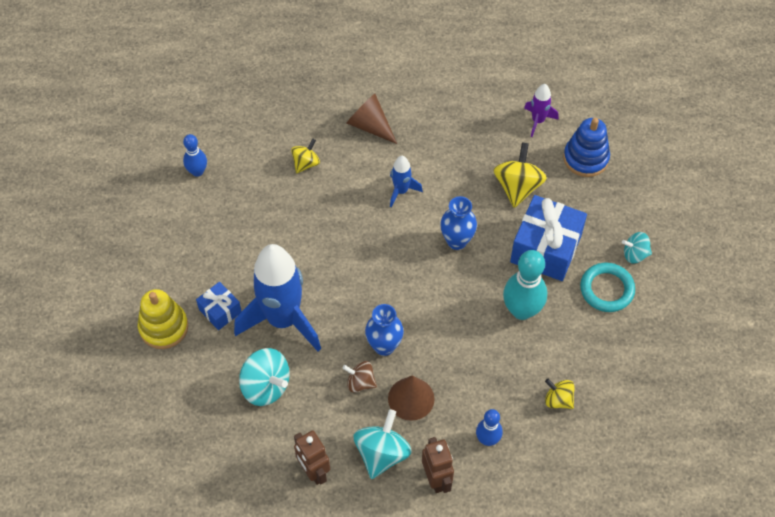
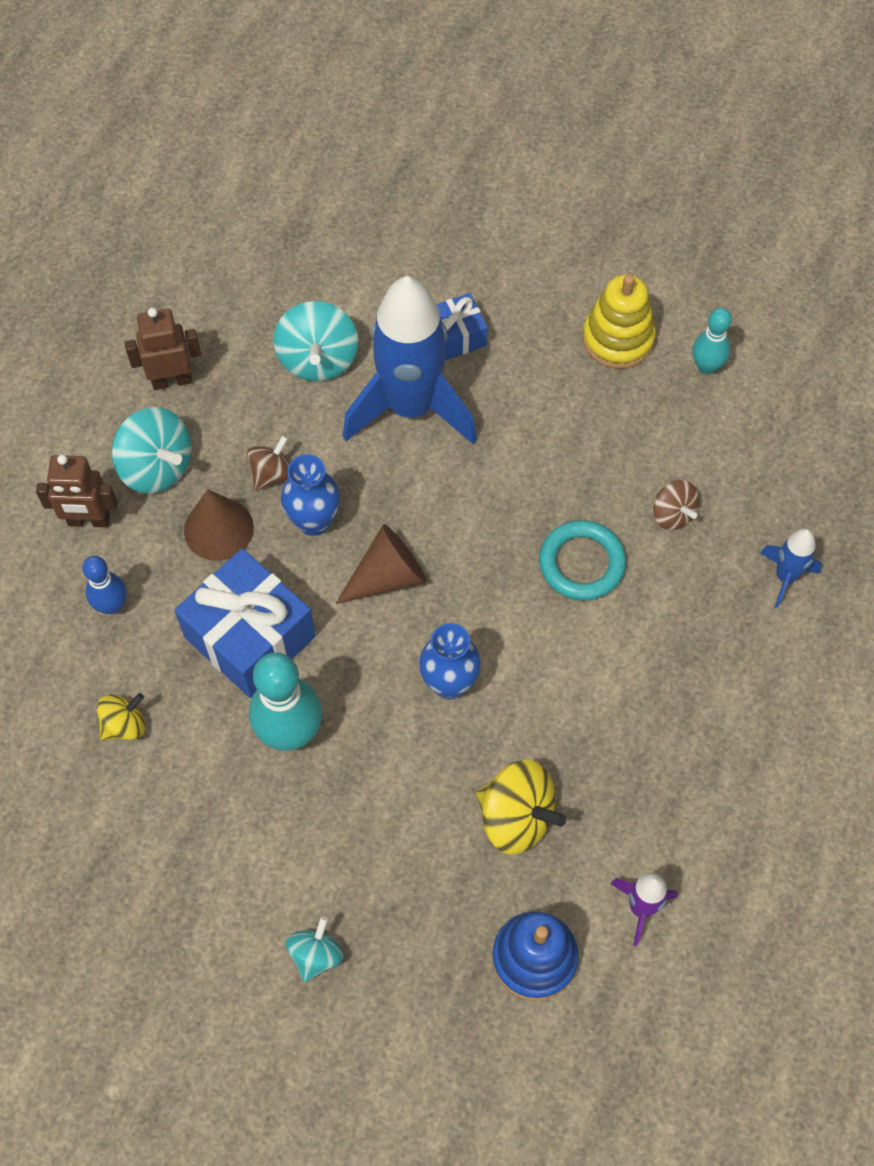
camera: 110 degrees right, 5 degrees up
yellow stacking toy [138,289,188,349] -> yellow stacking toy moved to [582,274,656,369]
blue bowling pin [183,134,207,177] -> turquoise bowling pin [692,308,732,374]
turquoise spinning top [239,348,290,406] -> turquoise spinning top turned 60 degrees counterclockwise [274,301,358,381]
yellow spinning top [291,139,320,173] -> brown spinning top [653,480,699,530]
brown cone [347,94,397,144] -> brown cone moved to [335,524,426,604]
blue rocket [390,156,423,207] -> blue rocket moved to [760,528,822,608]
blue gift [510,195,587,281] -> blue gift moved to [174,548,316,698]
turquoise ring [580,263,635,312] -> turquoise ring moved to [539,520,626,600]

